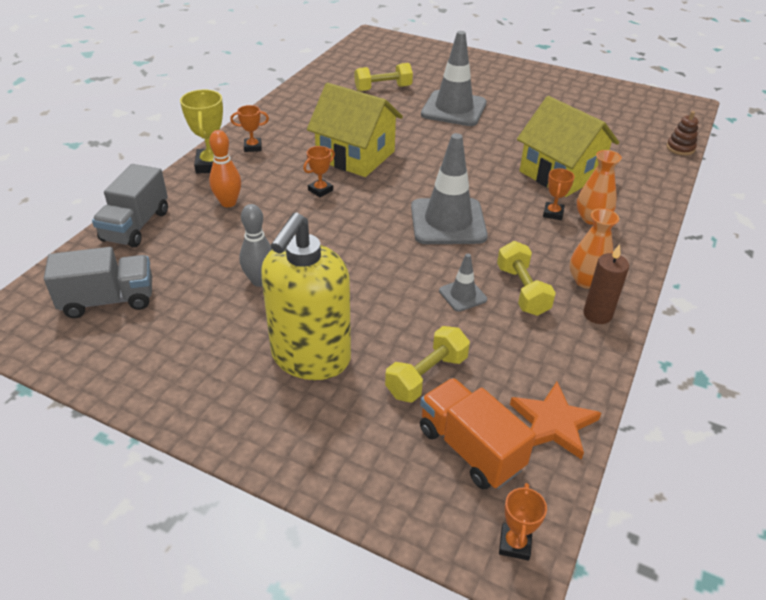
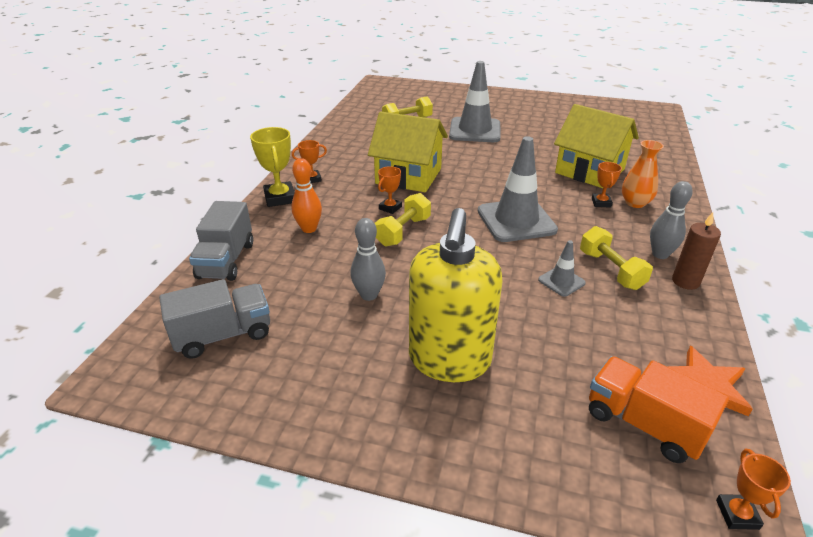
camera: 10 degrees left, 5 degrees down
yellow dumbbell [385,326,470,403] -> yellow dumbbell moved to [374,193,431,246]
orange vase [569,208,619,289] -> grey bowling pin [650,181,693,259]
brown stacking toy [667,111,699,155] -> none

